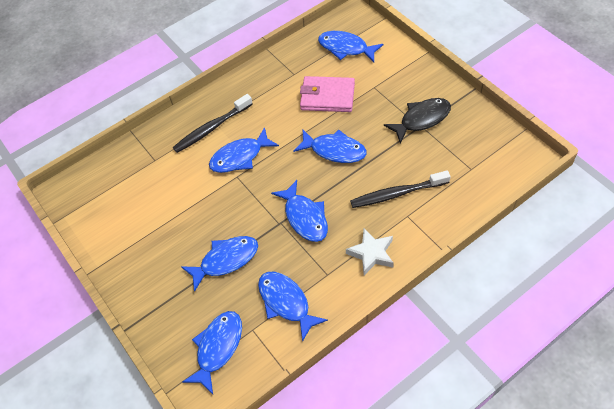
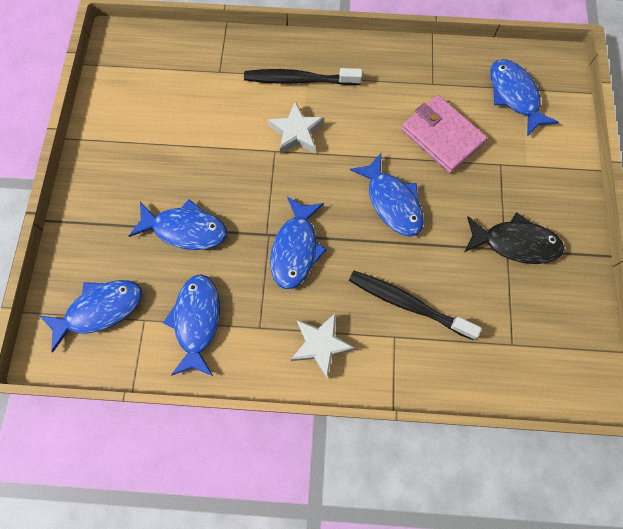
camera: 35 degrees right, 15 degrees up
blue fish [209,127,279,173] -> white star [268,101,324,155]

